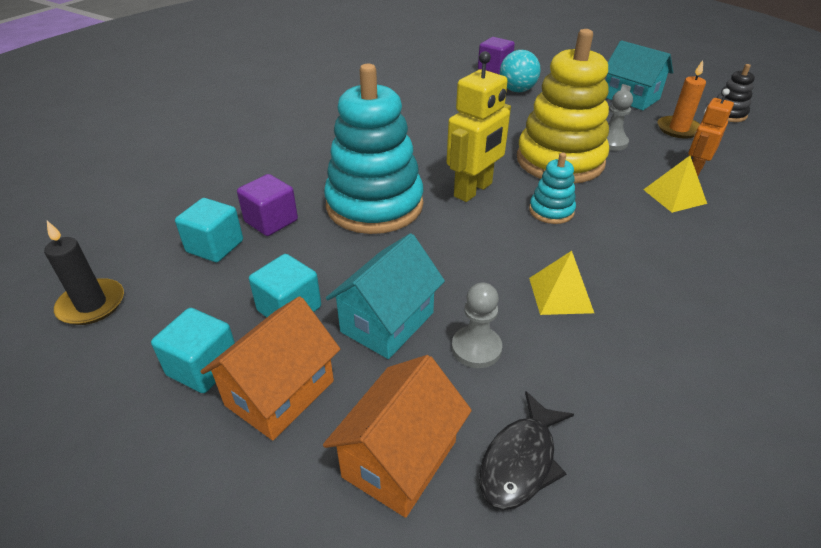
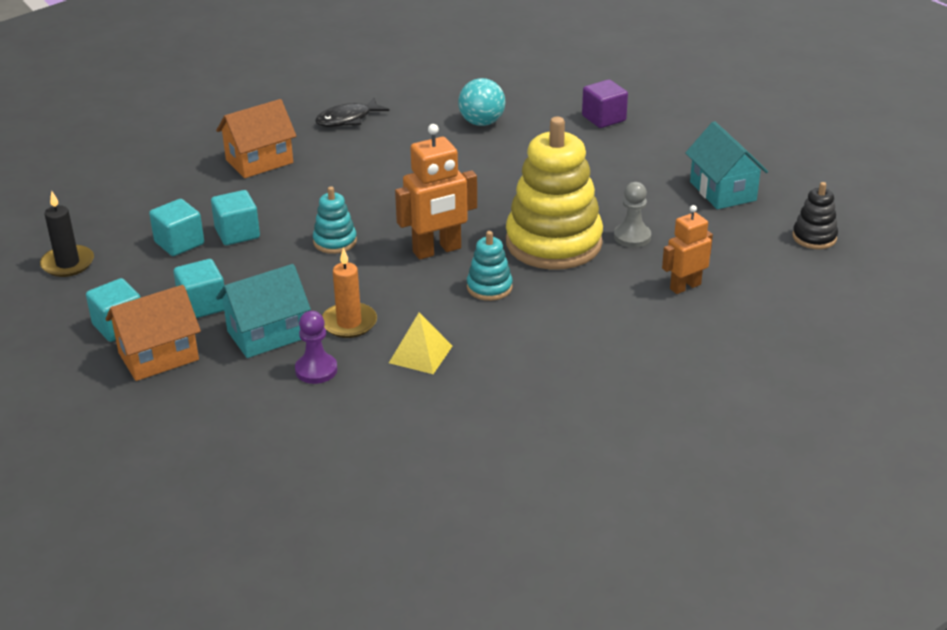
camera: 25 degrees right, 5 degrees down
purple cube [237,174,298,236] -> turquoise cube [211,190,260,245]
orange house [323,355,472,518] -> orange house moved to [216,99,297,178]
turquoise stacking toy [324,64,423,234] -> turquoise stacking toy [313,186,357,254], size x0.45
yellow robot [447,51,511,202] -> orange robot [395,124,477,260]
grey pawn [452,282,502,368] -> purple pawn [295,311,338,384]
black fish [479,391,574,510] -> black fish moved to [315,98,389,127]
turquoise ball [500,50,541,92] -> turquoise ball moved to [458,78,505,126]
yellow pyramid [643,156,707,213] -> none
orange candle [658,60,706,139] -> orange candle moved to [322,248,377,338]

